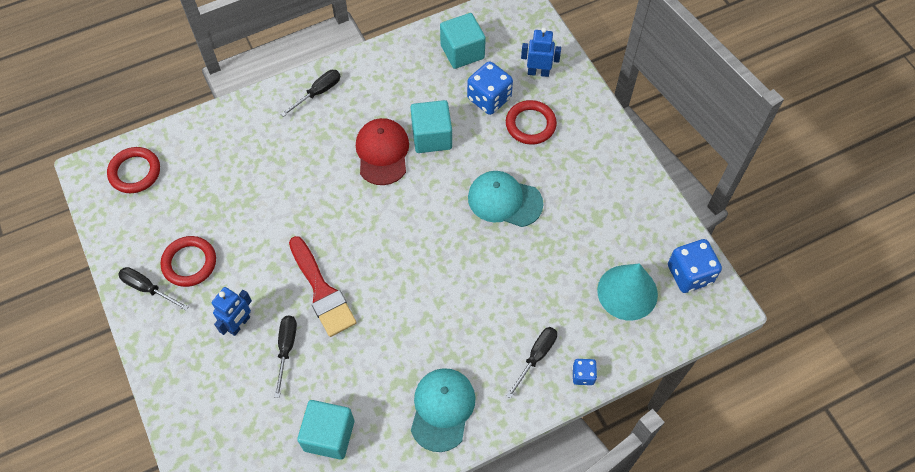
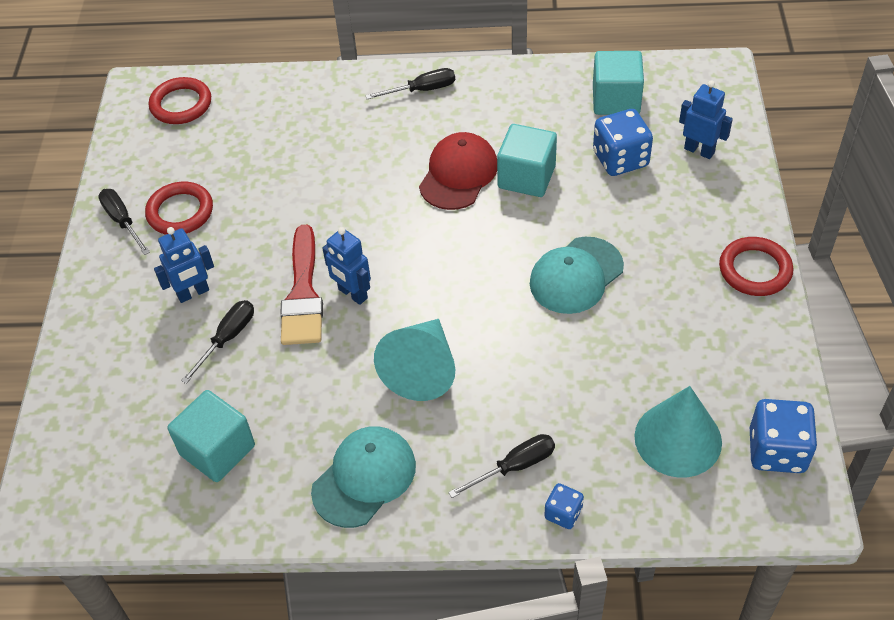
camera: 30 degrees right, 10 degrees down
turquoise cap [468,171,543,227] -> turquoise cap turned 90 degrees counterclockwise [530,237,624,314]
red ring [506,100,557,145] -> red ring moved to [719,237,794,296]
none -> blue robot [322,227,371,305]
none -> turquoise cone [374,319,455,401]

